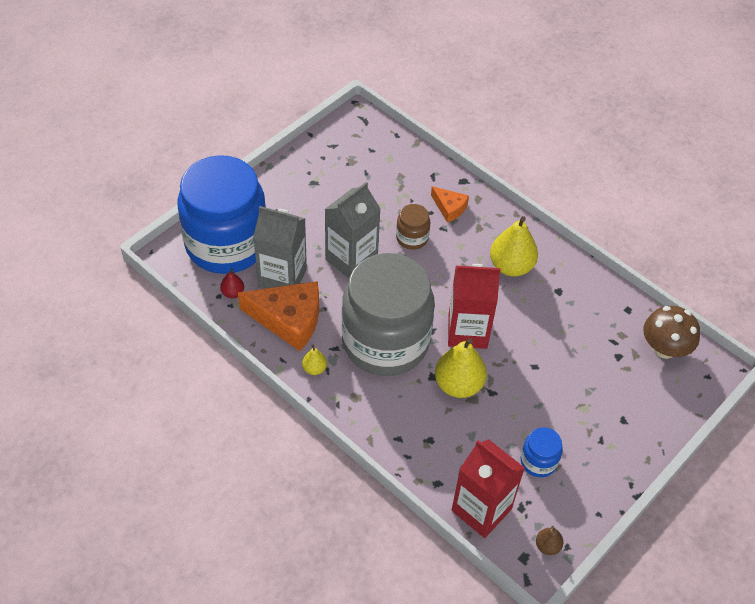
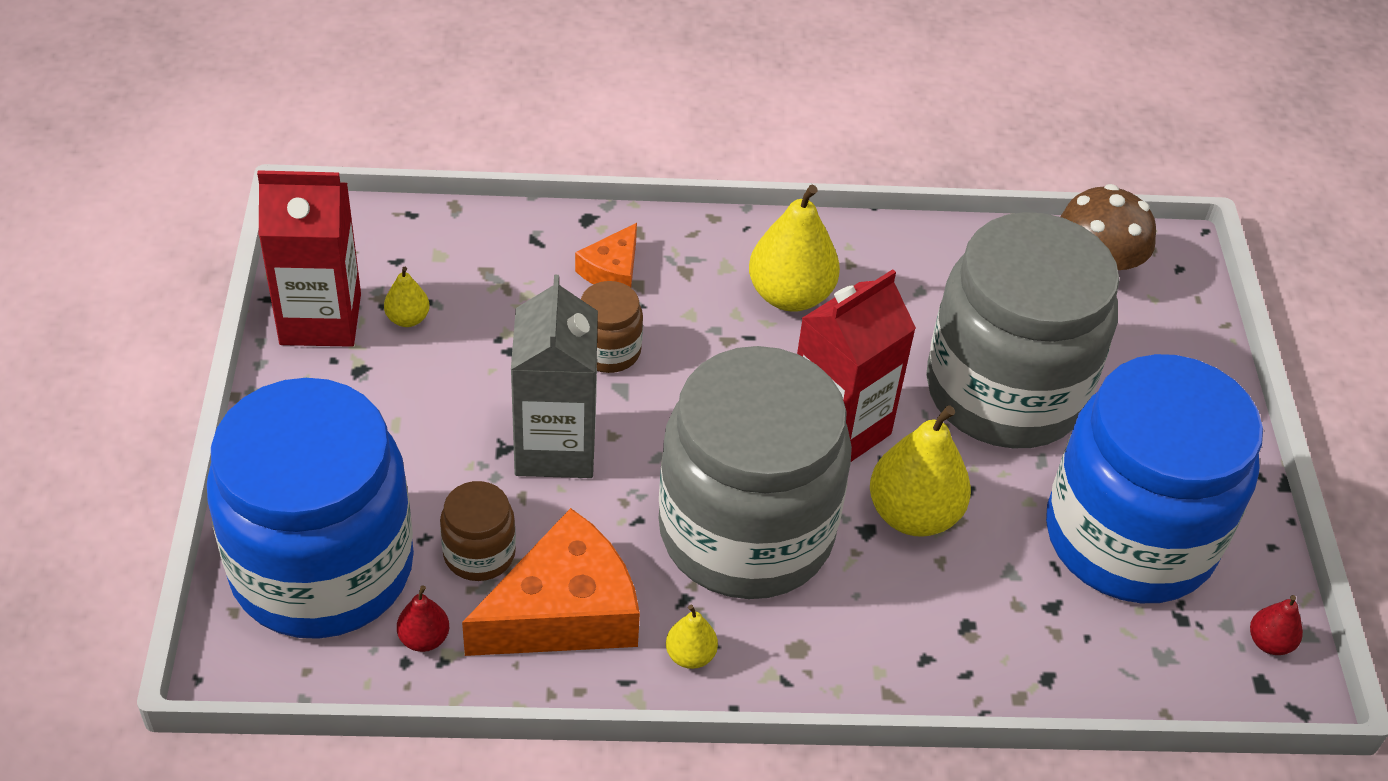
camera: 45 degrees left, 5 degrees down
grey carton [253,206,307,289] -> brown jar [440,481,516,581]
orange cheese [431,186,469,223] -> orange cheese turned 120 degrees clockwise [575,223,637,288]
red carton [452,439,525,538] -> red carton moved to [257,170,361,347]
blue jar [521,427,563,477] -> blue jar [1046,354,1263,603], size x2.50
brown pear [536,526,564,555] -> red pear [1250,595,1303,655]
none -> yellow pear [384,267,430,327]
none -> grey jar [926,212,1120,448]

